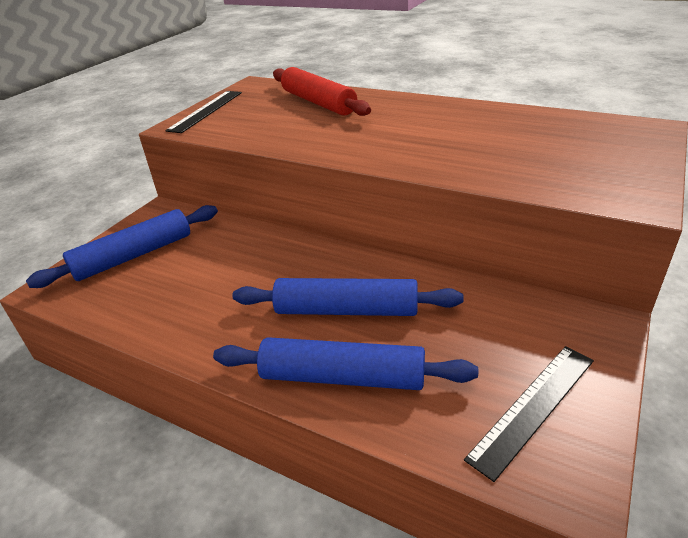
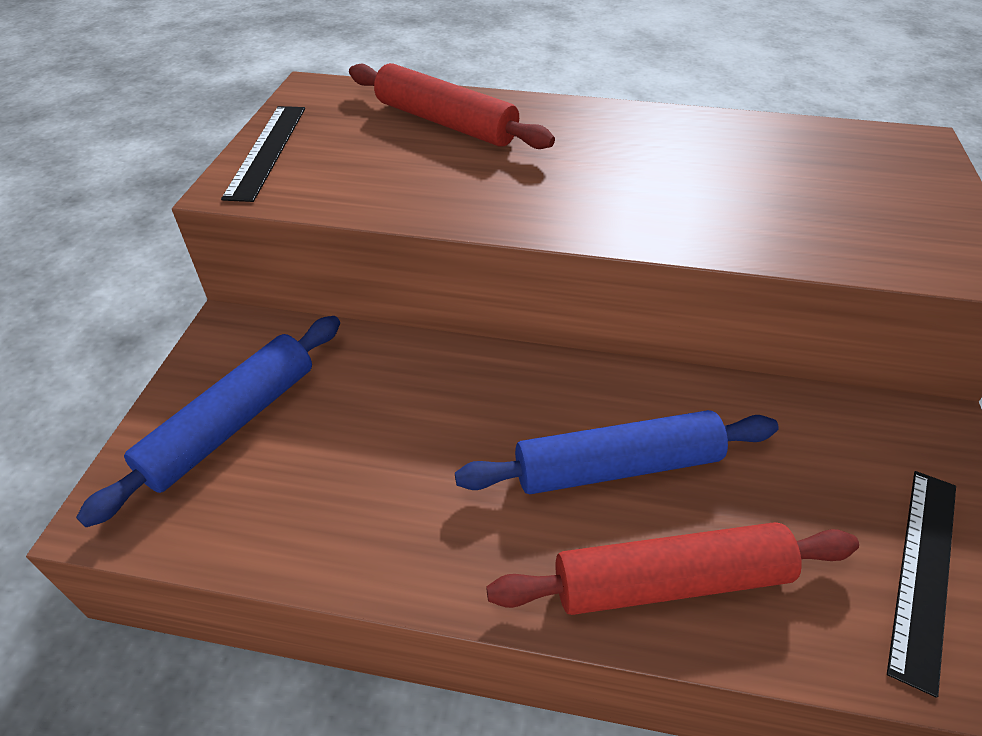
camera: 20 degrees left, 10 degrees up
blue rolling pin [213,337,478,390] -> red rolling pin [486,522,859,615]

